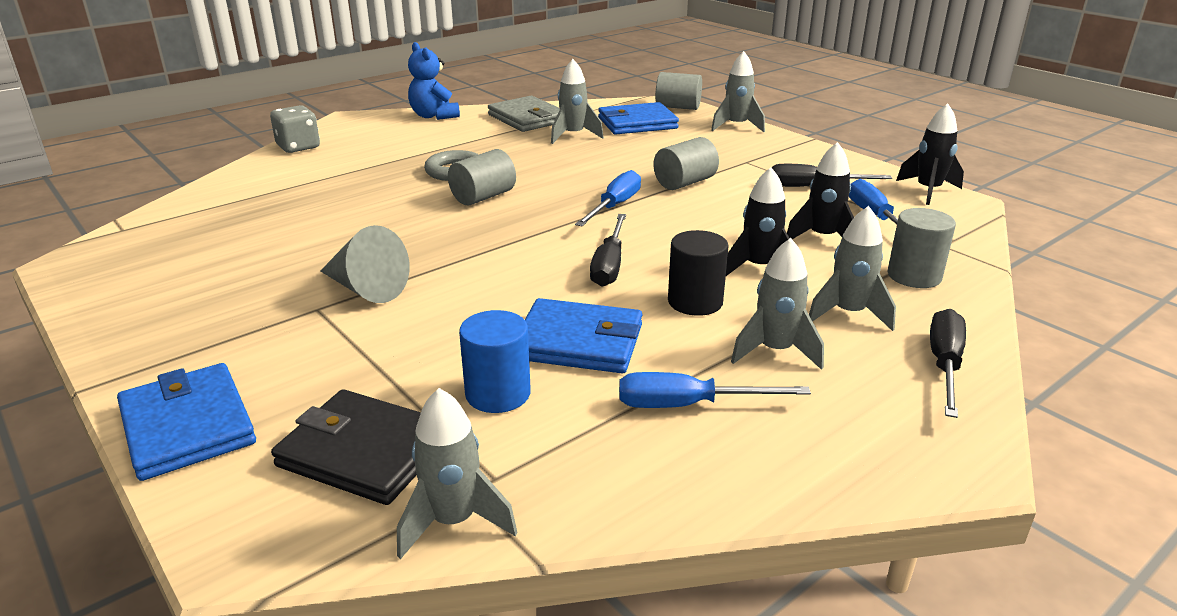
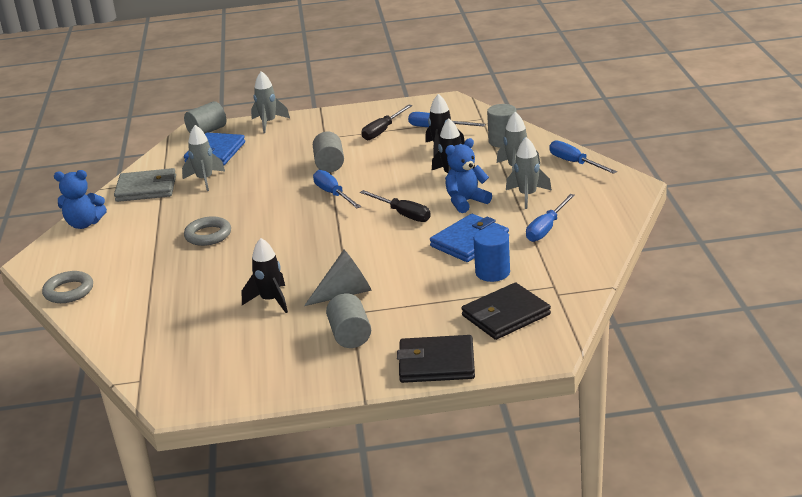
camera: 55 degrees left, 0 degrees up
blue wallet [117,363,256,481] -> black wallet [397,335,475,383]
grey dice [270,105,320,153] -> grey ring [42,271,93,303]
grey rocket [397,388,517,559] -> none
grey cylinder [448,149,516,206] -> grey cylinder moved to [326,293,371,348]
black cylinder [668,230,729,316] -> blue teddy bear [445,138,492,213]
black rocket [896,104,964,205] -> black rocket moved to [242,238,288,313]
black screwdriver [930,309,966,418] -> blue screwdriver [549,140,617,174]

